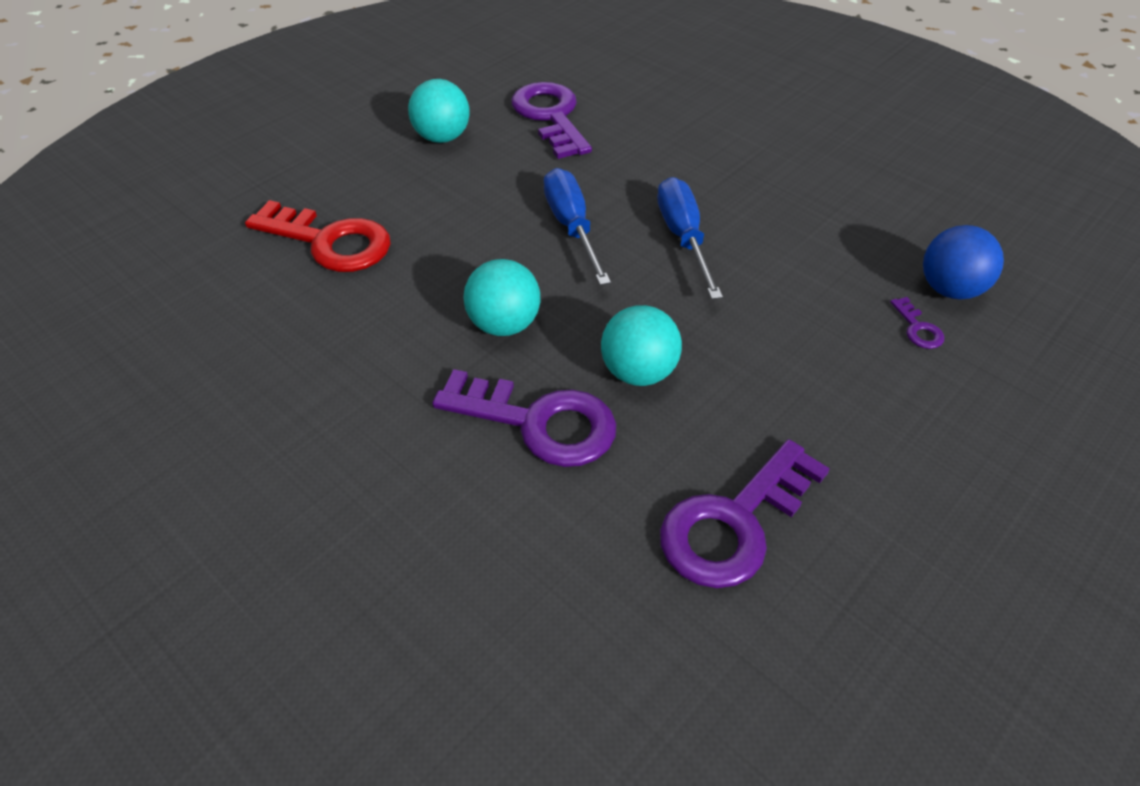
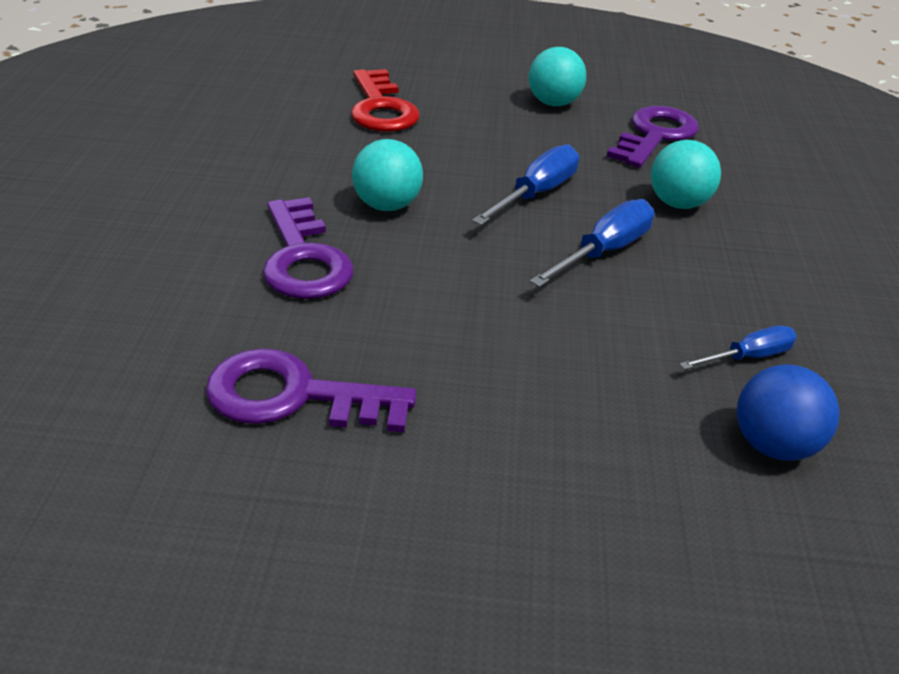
camera: 50 degrees right, 10 degrees down
turquoise ball [601,305,682,386] -> turquoise ball moved to [651,140,721,209]
purple key [890,297,944,349] -> none
none -> blue screwdriver [679,325,797,370]

